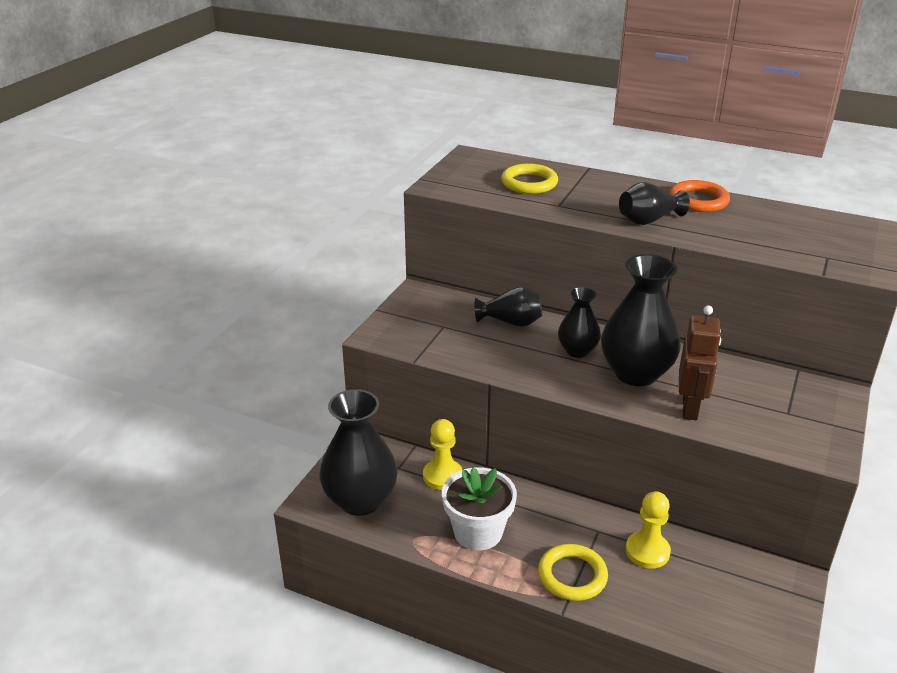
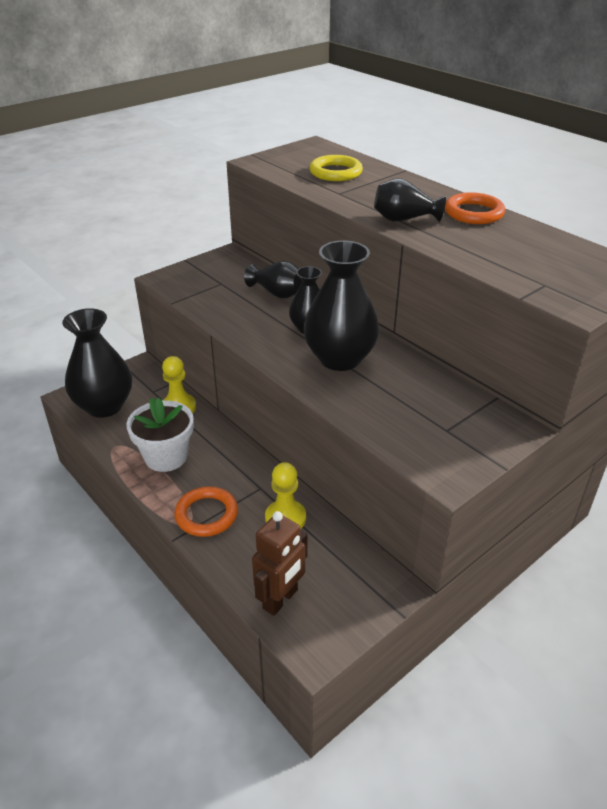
camera: 25 degrees right, 5 degrees up
yellow ring [538,544,608,601] -> orange ring [174,486,238,537]
brown robot [679,305,721,420] -> brown robot moved to [252,511,308,616]

